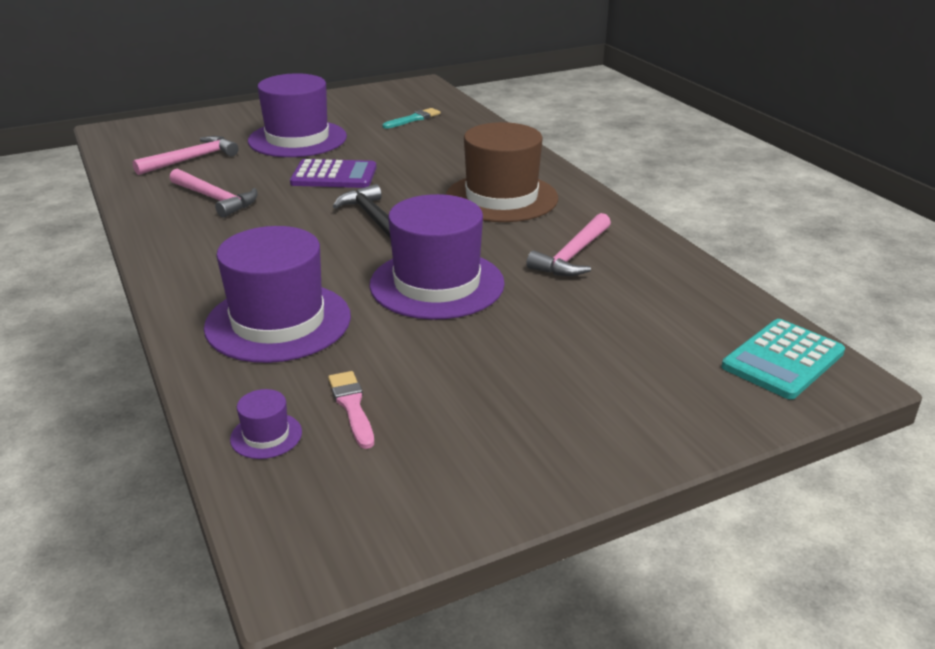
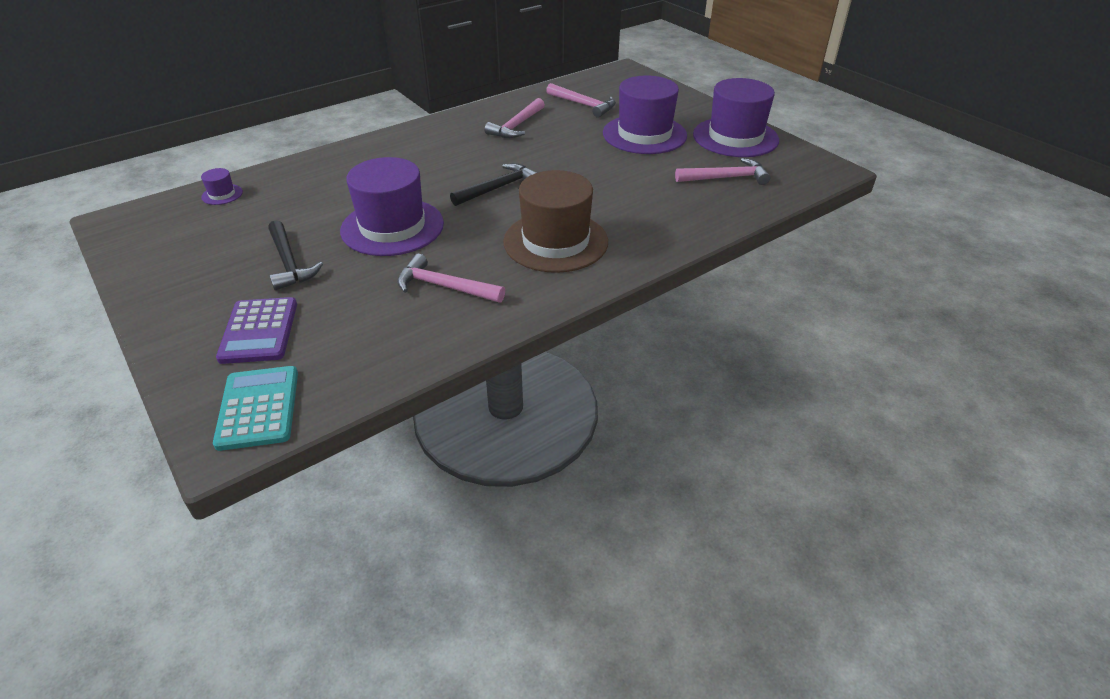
camera: 80 degrees right, 10 degrees up
purple hat [204,226,351,363] -> purple hat moved to [693,78,779,157]
purple calculator [290,159,376,188] -> purple calculator moved to [216,297,297,364]
pink brush [328,371,374,449] -> none
turquoise brush [383,108,441,129] -> pink hammer [675,158,771,185]
turquoise calculator [722,319,845,399] -> turquoise calculator turned 45 degrees clockwise [213,366,298,451]
none -> black hammer [268,220,323,291]

